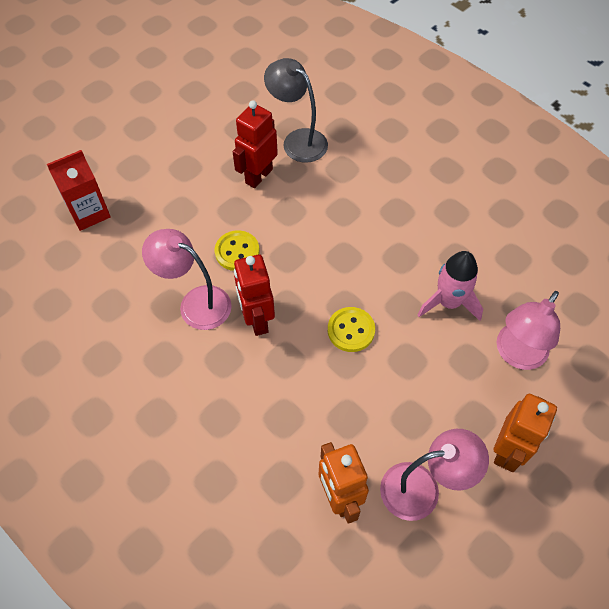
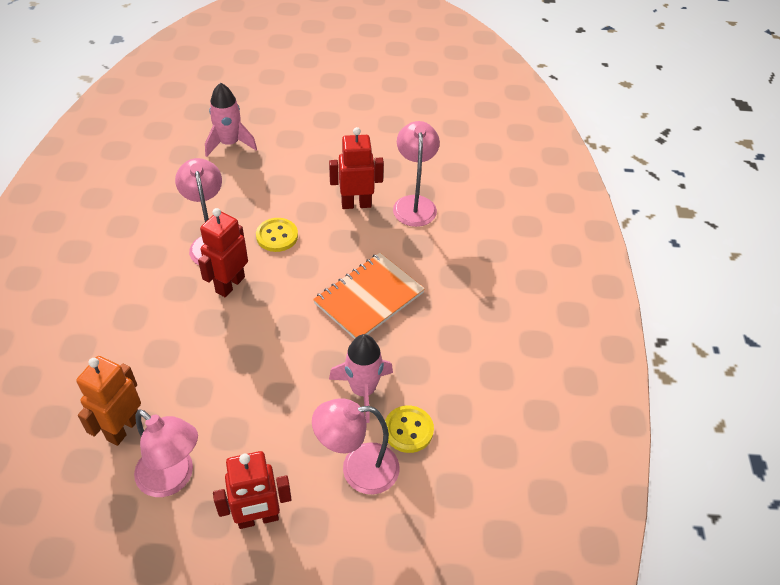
camera: 45 degrees right, 10 degrees down
red carton [47,150,111,231] -> pink rocket [205,83,257,157]
grey lamp [264,58,328,163] -> pink lamp [393,121,440,227]
yellow button [328,307,375,352] -> yellow button moved to [385,406,434,453]
orange robot [494,394,557,472] -> red robot [213,451,291,529]
none -> orange notebook [313,253,425,339]

